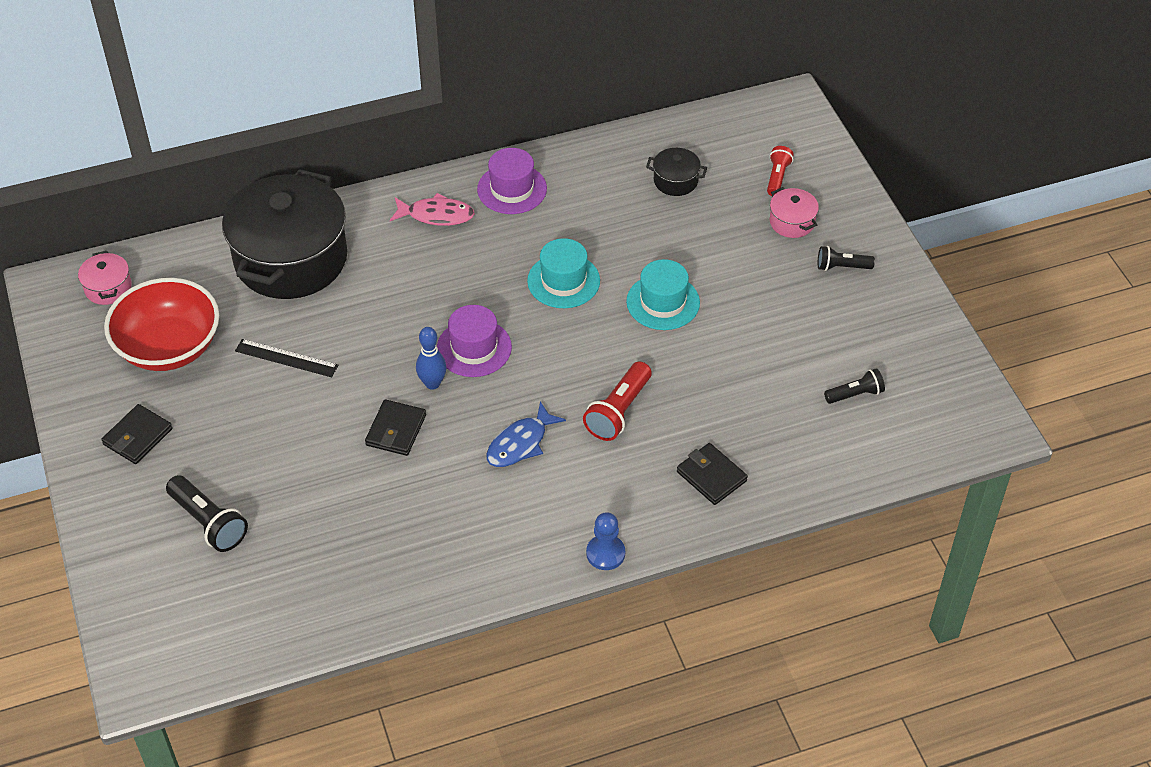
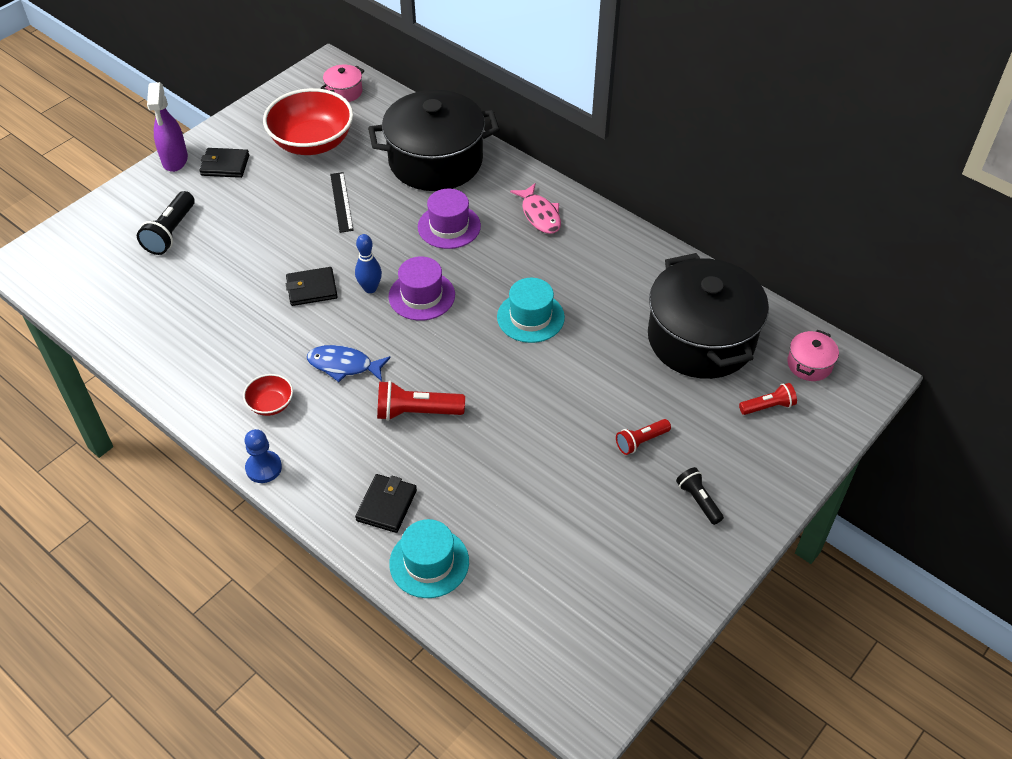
camera: 60 degrees right, 0 degrees up
purple hat [477,148,547,214] -> purple hat moved to [418,188,481,249]
turquoise hat [626,259,700,330] -> turquoise hat moved to [389,519,469,598]
black pot [646,148,707,196] -> black pot [648,253,769,379], size x2.44
pink pot [770,187,819,238] -> pink pot moved to [787,329,839,381]
black flashlight [824,368,885,404] -> none
none -> purple spray bottle [147,82,188,172]
none -> red bowl [243,374,293,416]
none -> red flashlight [616,419,671,455]

